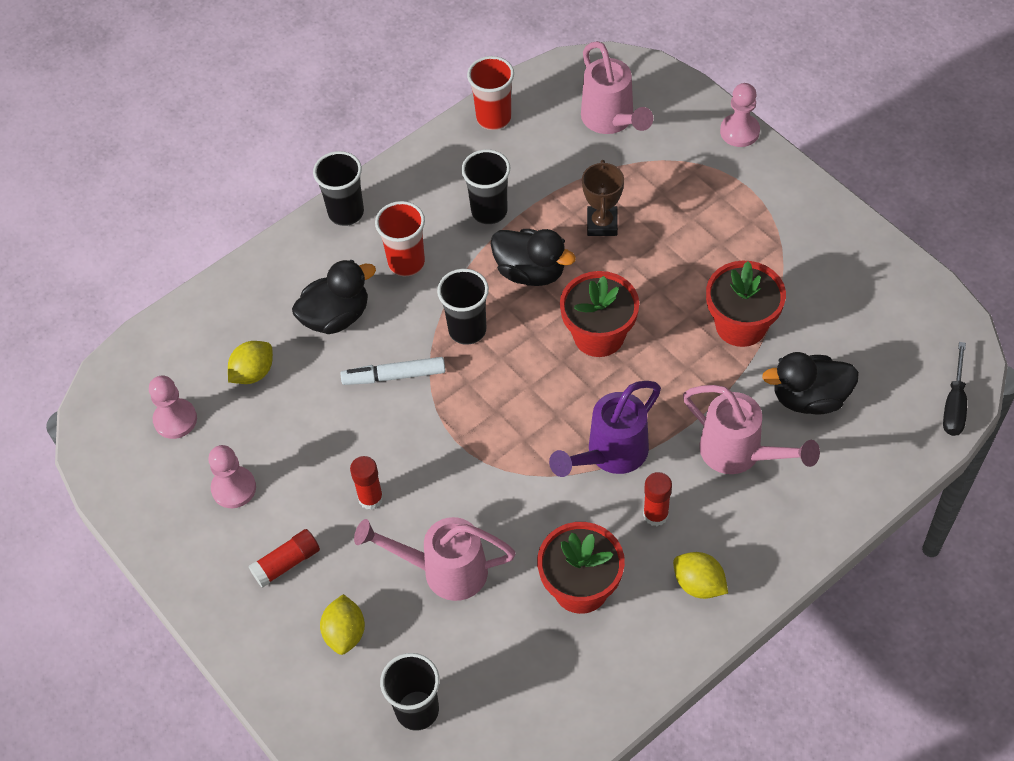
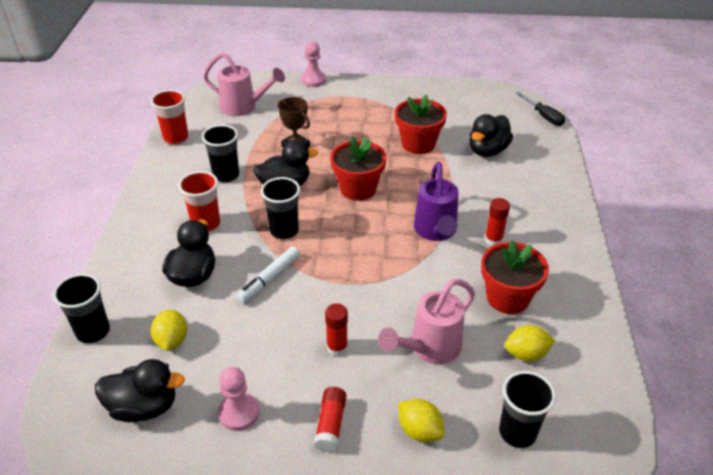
camera: 50 degrees left, 15 degrees down
pink pawn [149,376,197,439] -> black duck [95,359,185,422]
black cup [313,151,364,226] -> black cup moved to [53,273,110,344]
yellow lemon [673,552,728,599] -> yellow lemon moved to [505,325,555,361]
pink watering can [683,385,820,474] -> none

